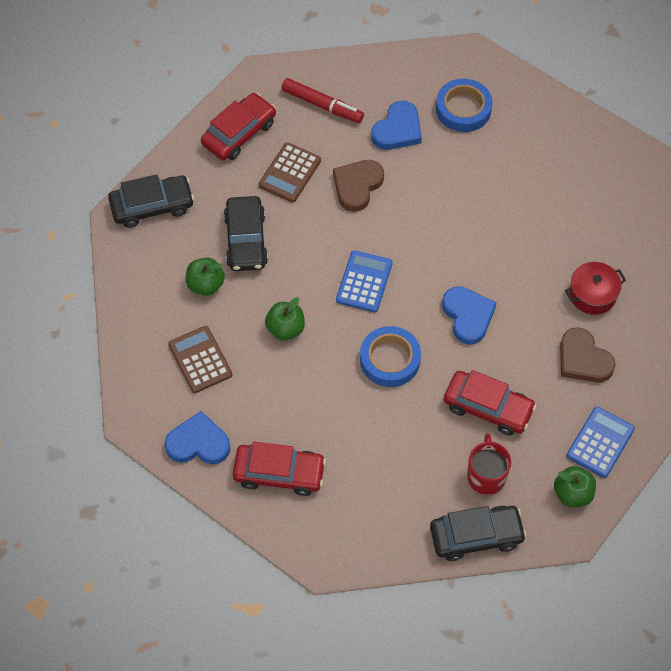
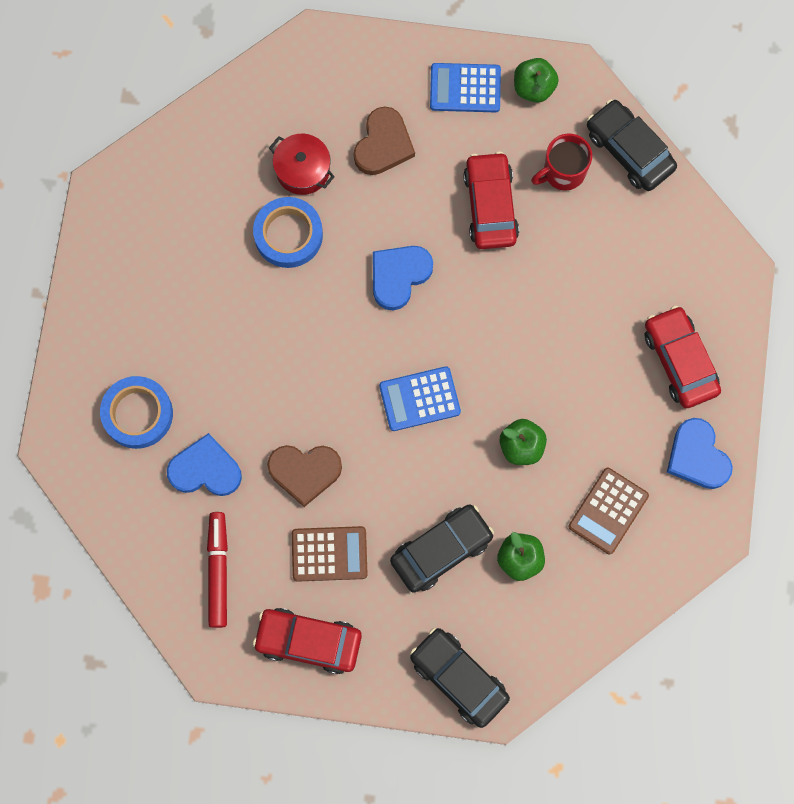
camera: 120 degrees left, 15 degrees up
blue tape [360,326,421,387] -> blue tape moved to [253,197,323,268]

